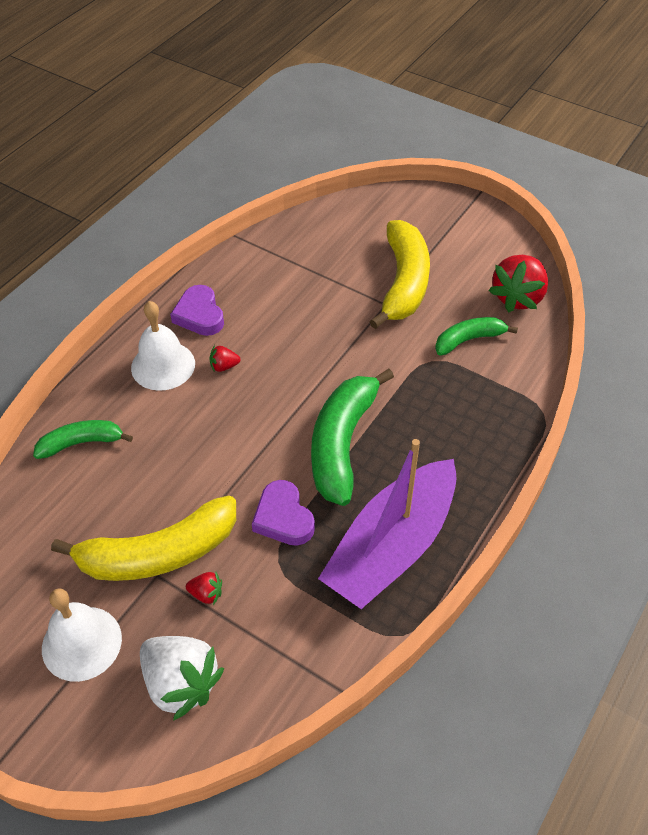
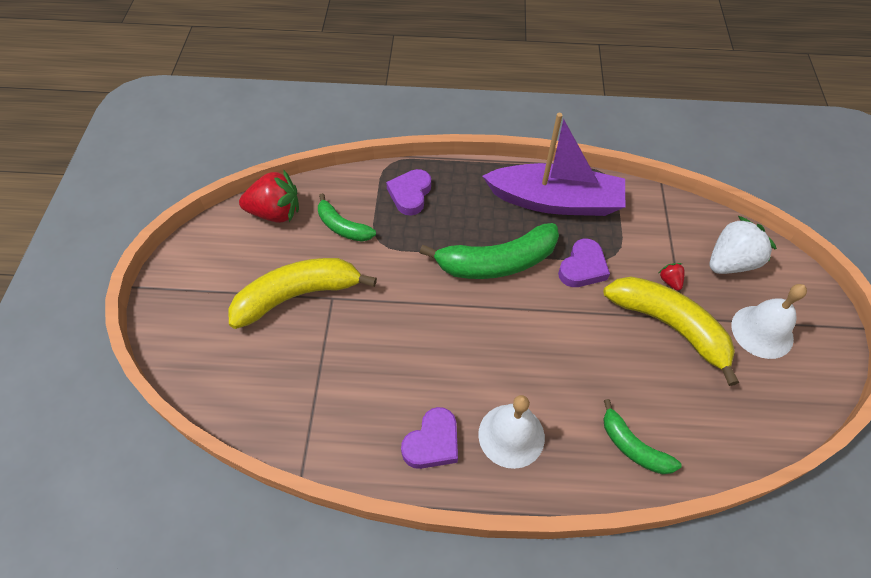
camera: 120 degrees left, 5 degrees up
white strawberry [140,636,224,721] -> white strawberry turned 45 degrees clockwise [710,216,777,274]
red strawberry [210,345,240,372] -> none
none -> purple heart [386,169,431,215]

